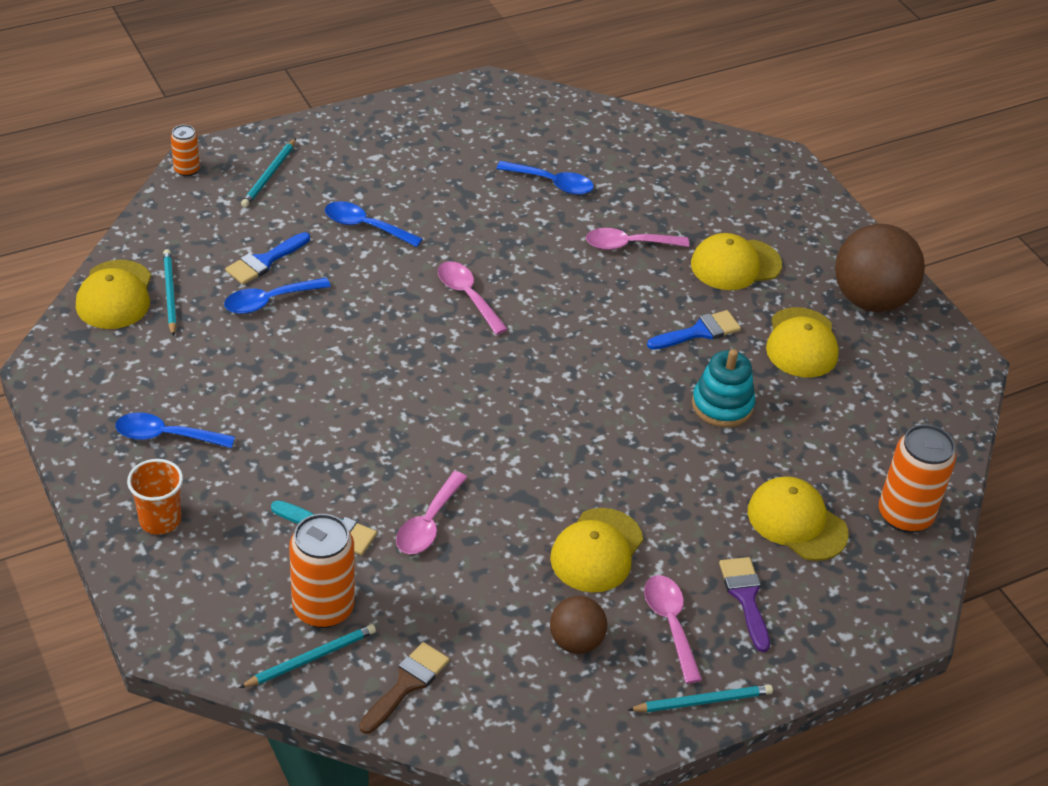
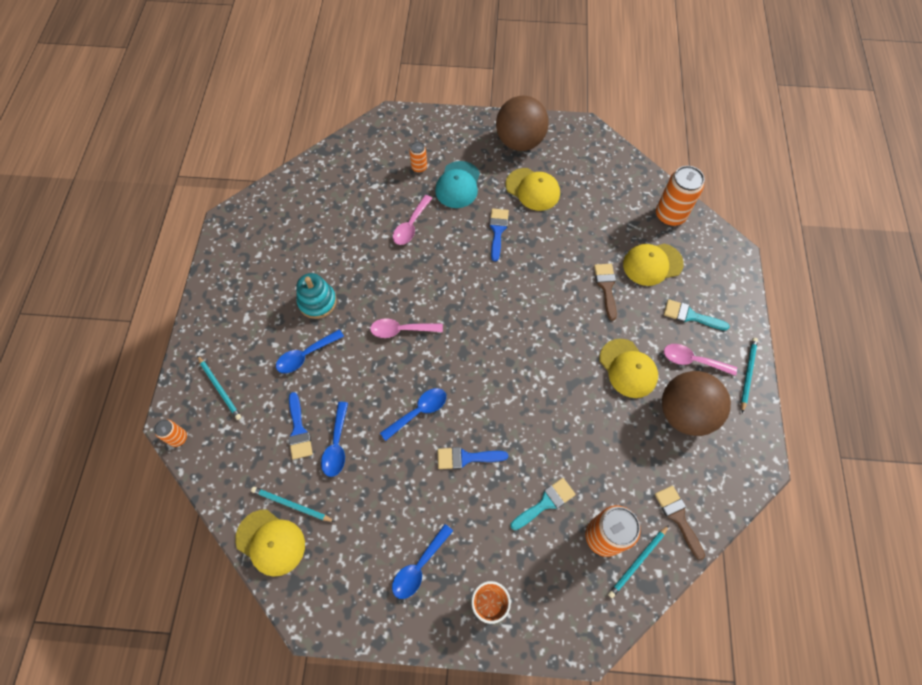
camera: 55 degrees left, 20 degrees up
turquoise pencil [239,624,376,688] -> turquoise pencil turned 135 degrees counterclockwise [608,525,669,598]
pink spoon [396,471,468,554] -> none
blue spoon [496,161,594,195] -> blue spoon moved to [380,388,446,441]
brown ball [550,596,607,654] -> brown ball [662,371,731,436], size x1.85
yellow cap [691,233,782,290] -> turquoise cap [435,161,480,208]
turquoise stacking toy [692,349,755,427] -> turquoise stacking toy moved to [297,273,337,319]
purple brush [719,557,770,652] -> turquoise brush [664,299,730,330]
none -> orange can [409,142,427,173]
none -> blue brush [437,447,508,469]
none -> brown brush [594,264,617,321]

